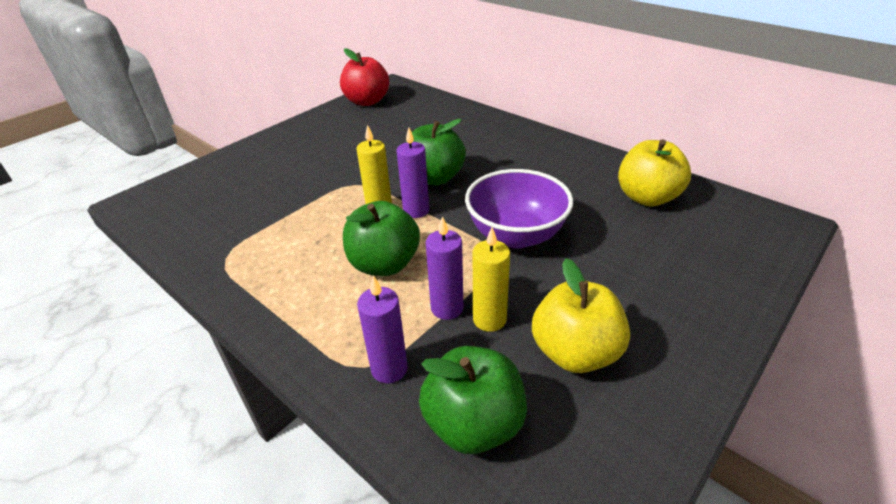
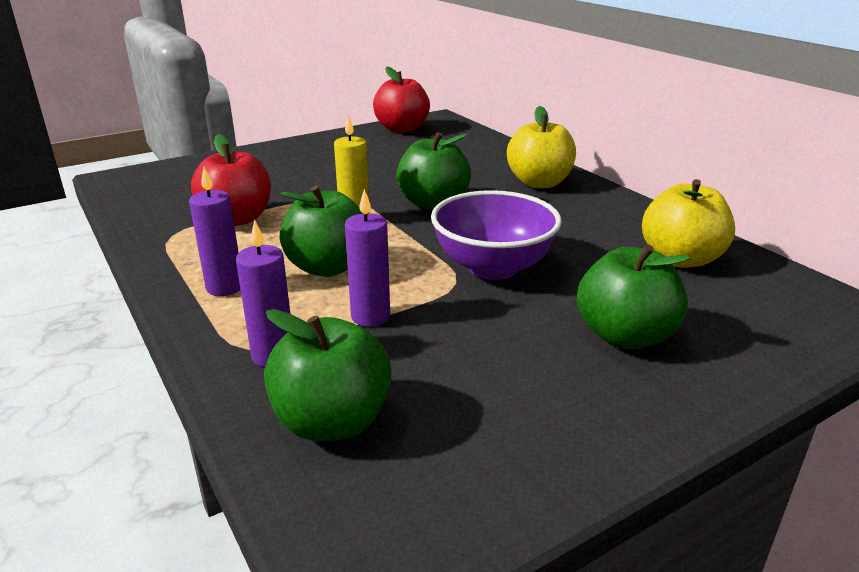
camera: 15 degrees right, 10 degrees down
purple candle [397,127,429,218] -> purple candle moved to [189,167,241,296]
yellow candle [473,227,510,332] -> none
yellow apple [532,258,630,373] -> yellow apple moved to [507,106,576,188]
none -> red apple [191,134,271,226]
none -> green apple [577,244,690,349]

